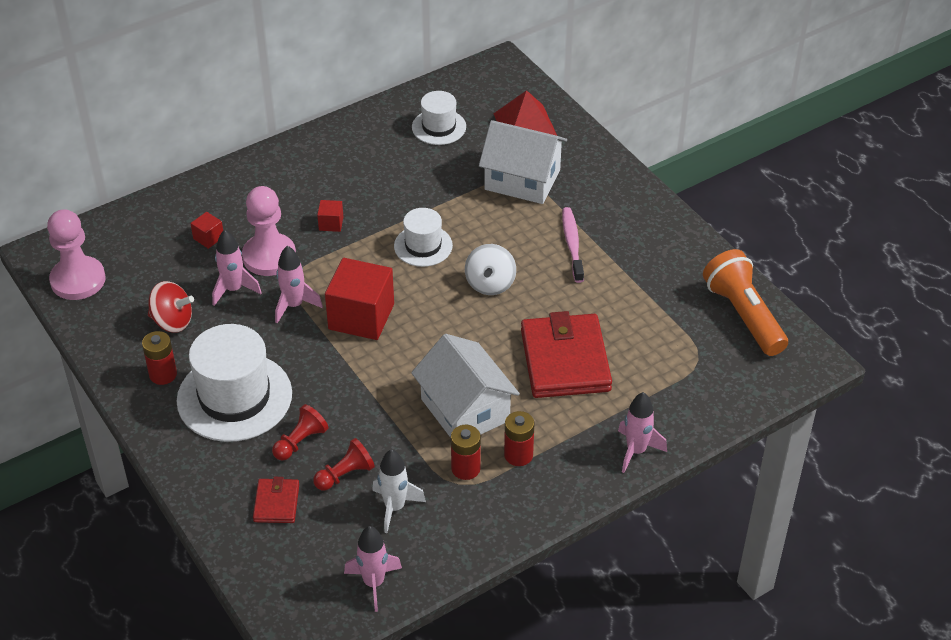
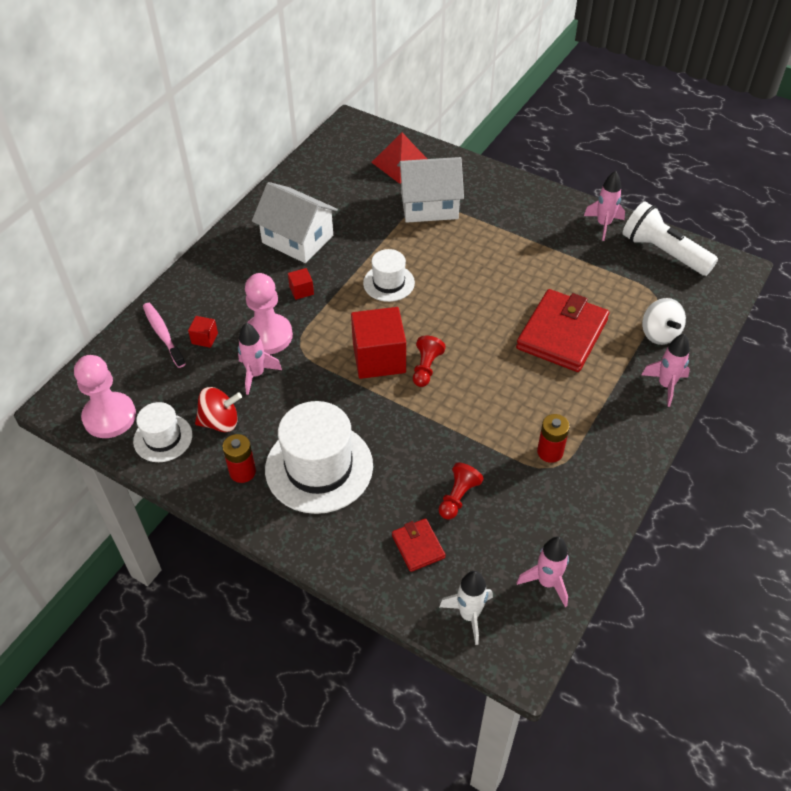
camera: 25 degrees left, 5 degrees up
red pawn [272,404,329,461] -> red pawn moved to [413,335,446,387]
pink rocket [275,246,323,323] -> pink rocket moved to [584,171,625,241]
white rocket [372,449,426,533] -> white rocket moved to [439,571,493,645]
white house [411,334,520,438] -> white house moved to [252,182,338,263]
white hat [412,91,466,145] -> white hat moved to [133,402,193,462]
white spinning top [465,244,516,295] -> white spinning top moved to [642,298,686,345]
red battery [504,411,535,466] -> none
red wallet [521,311,612,398] -> red wallet turned 60 degrees clockwise [516,289,609,372]
pink toothbrush [562,207,584,283] -> pink toothbrush moved to [143,303,186,368]
orange flashlight [703,249,788,356] -> white flashlight [622,201,718,276]

